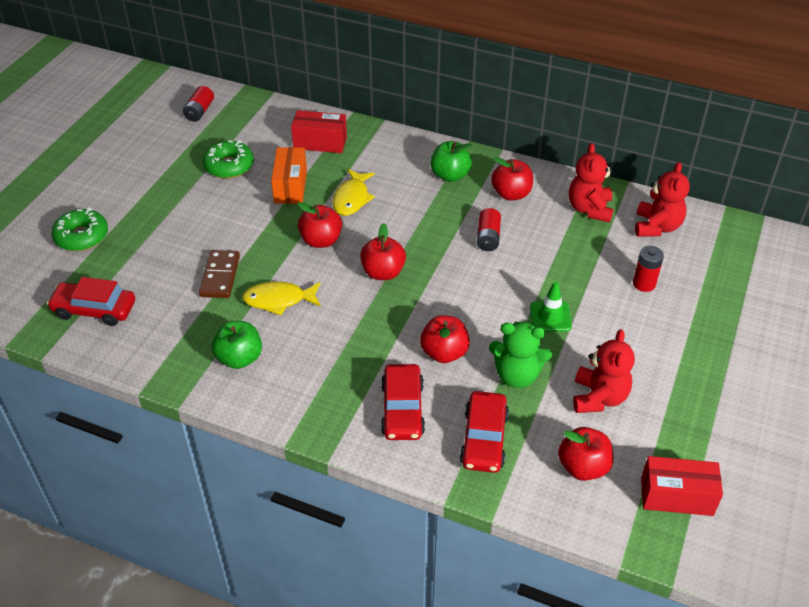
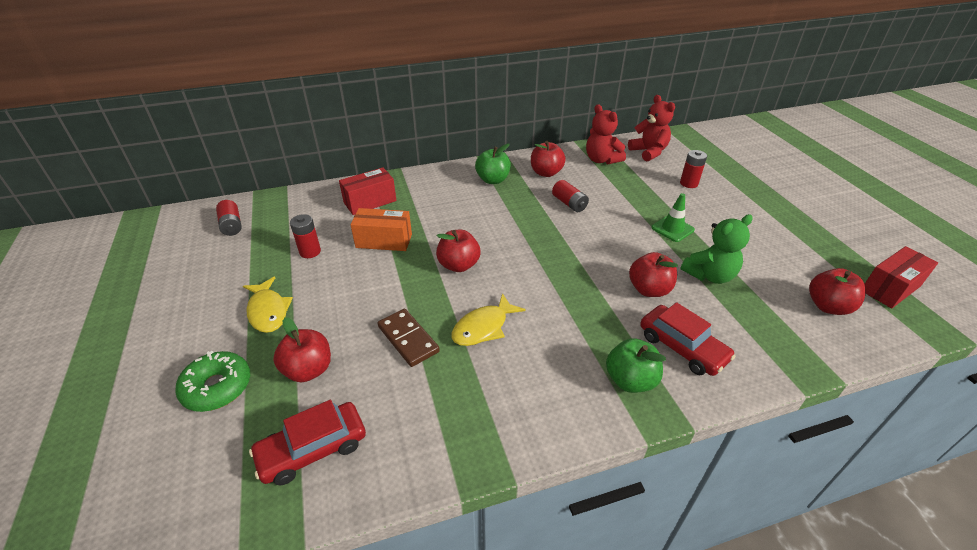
camera: 40 degrees left, 5 degrees down
green donut [203,140,254,179] -> red battery [290,214,321,258]
green apple [212,321,262,369] -> green apple moved to [606,338,666,393]
orange box [271,147,307,204] -> orange box turned 45 degrees counterclockwise [350,208,412,251]
yellow fish [333,169,375,216] -> yellow fish moved to [243,277,293,333]
red apple [360,223,406,280] -> red apple moved to [273,317,331,383]
red car [460,391,509,473] -> none
red teddy bear [573,329,635,413] -> none

